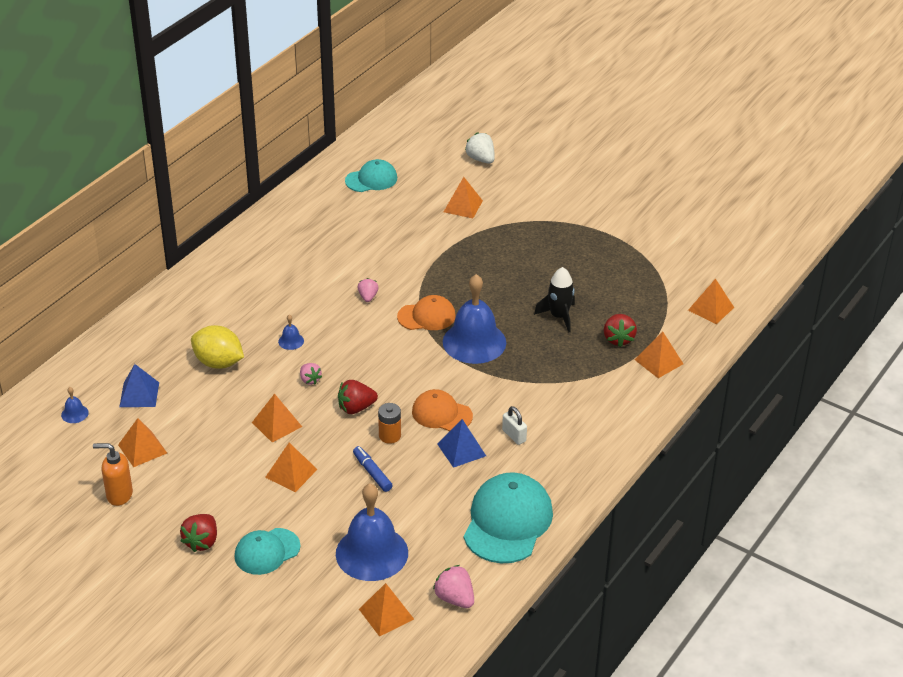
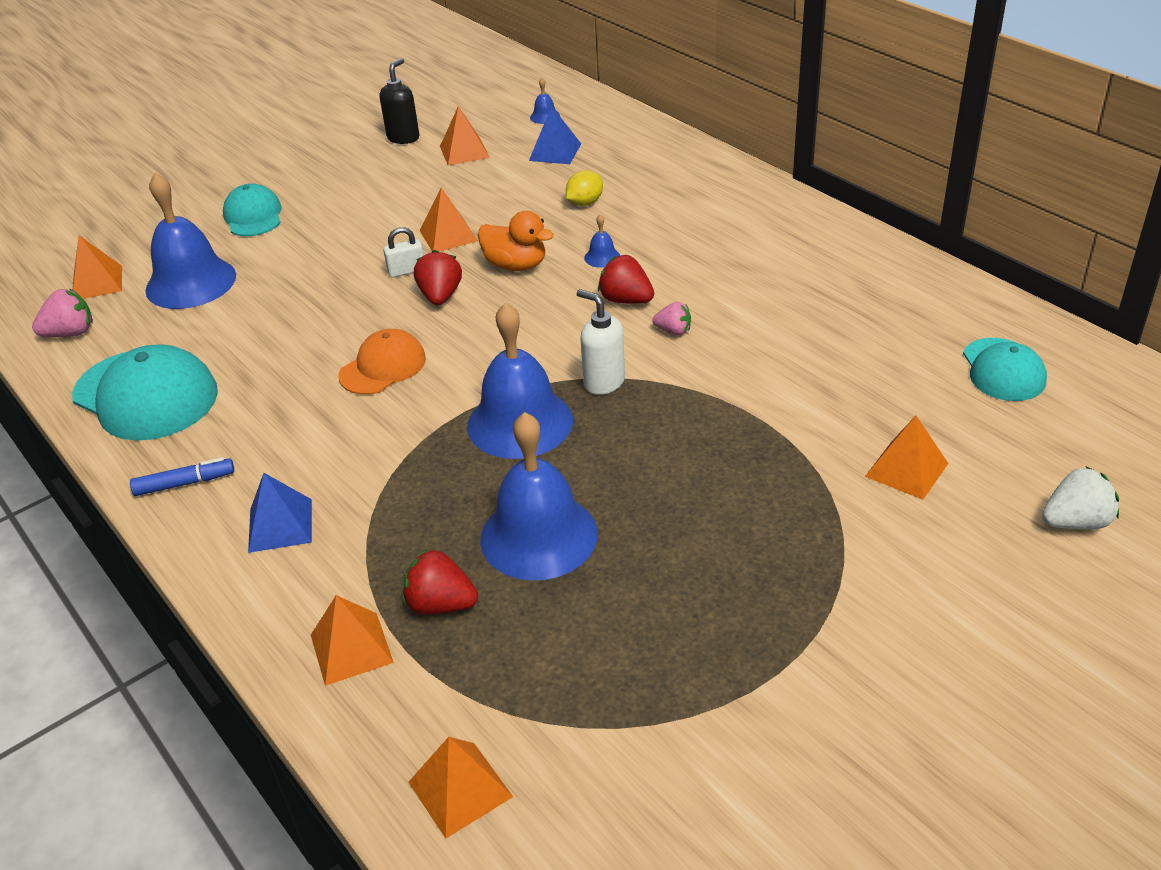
camera: 110 degrees right, 0 degrees up
orange soap dispenser [93,443,133,506] -> black soap dispenser [380,58,419,144]
red strawberry [180,514,217,552] -> red strawberry moved to [598,255,654,303]
yellow lemon [191,325,244,369] -> yellow lemon [566,170,603,206], size x0.61
orange pyramid [265,443,318,492] -> none
pink strawberry [300,363,322,385] -> orange duck [478,211,554,271]
blue marker [353,446,393,492] -> blue marker moved to [130,457,234,496]
orange battery [378,403,401,444] -> none
orange cap [397,295,456,330] -> white soap dispenser [577,289,625,395]
blue pyramid [437,419,486,468] -> blue pyramid moved to [248,473,312,553]
white padlock [502,406,527,445] -> white padlock moved to [383,227,424,277]
black rocket [534,267,575,333] -> blue bell [480,412,598,580]

